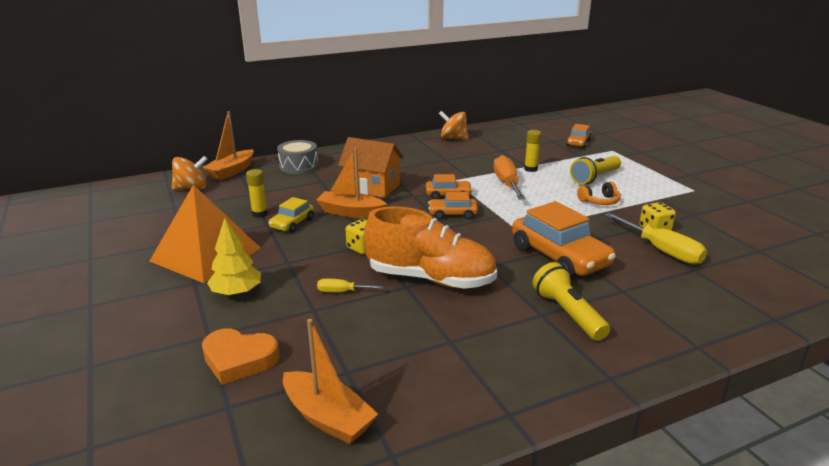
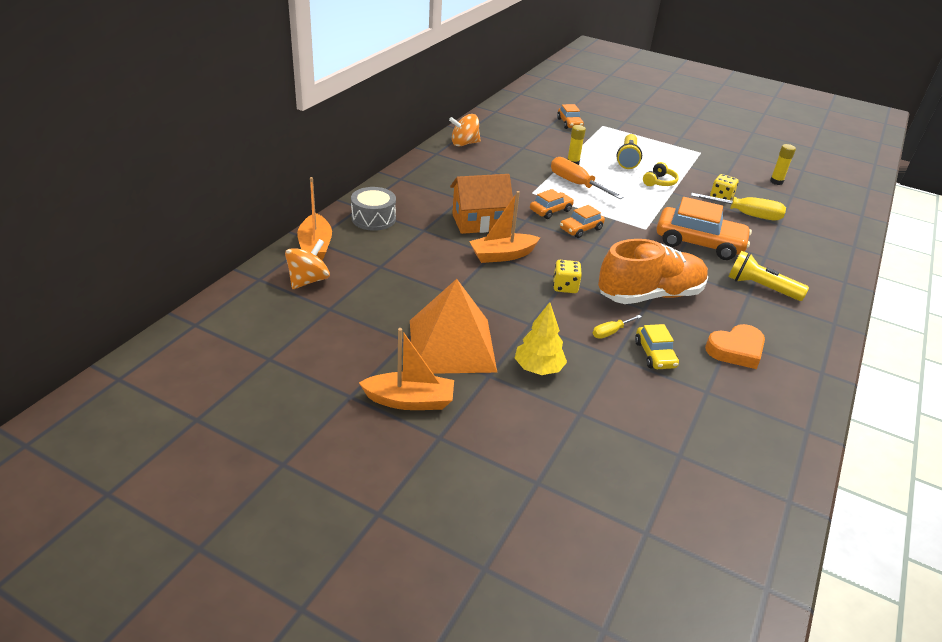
camera: 40 degrees left, 10 degrees up
orange heart [202,329,280,385] -> orange heart moved to [705,324,765,369]
yellow glue stick [246,169,268,218] -> yellow glue stick moved to [770,144,796,185]
yellow car [269,197,314,233] -> yellow car moved to [635,324,679,369]
orange boat [283,319,378,444] -> orange boat moved to [359,328,454,410]
orange headphones [577,182,621,205] -> yellow headphones [643,162,679,186]

